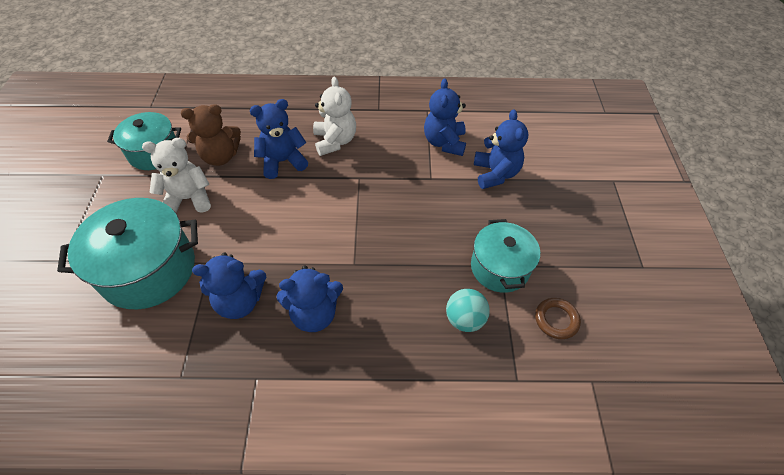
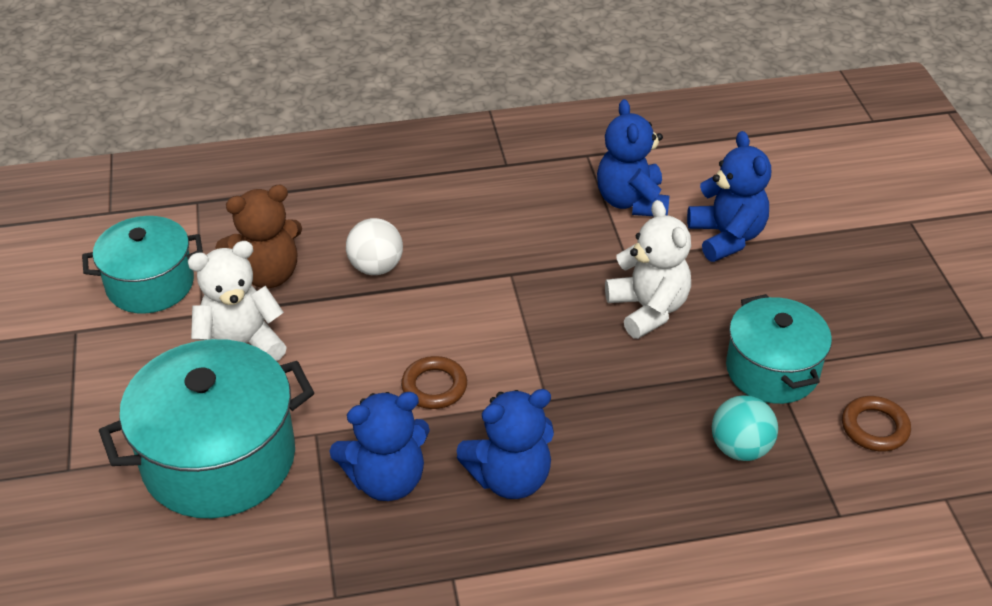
camera: 10 degrees left, 10 degrees down
blue teddy bear [250,99,308,179] -> white ball [346,218,403,275]
white teddy bear [313,76,356,156] -> white teddy bear moved to [605,200,691,339]
none -> brown ring [401,356,467,409]

